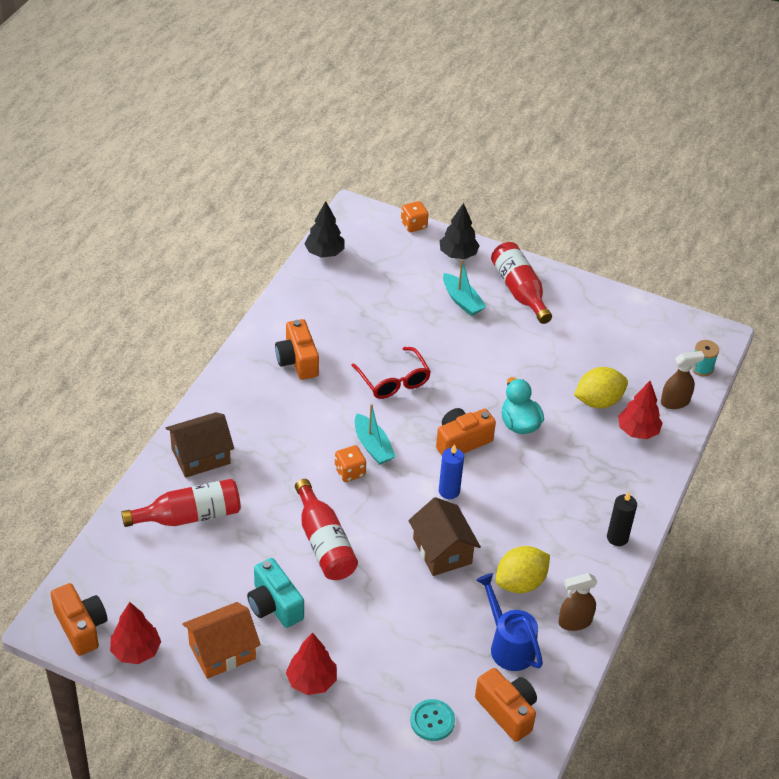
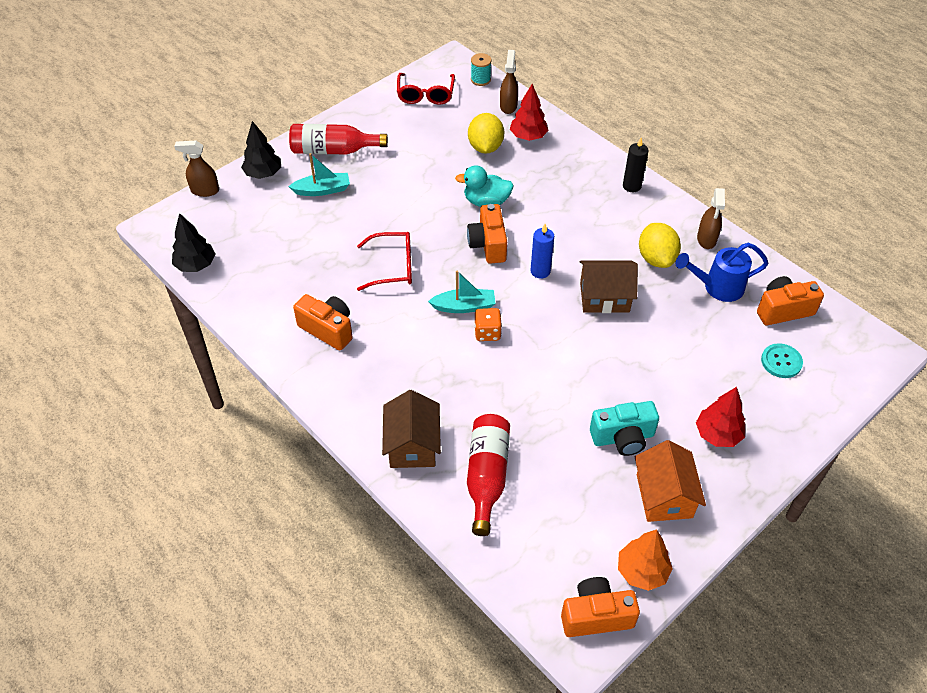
camera: 65 degrees left, 5 degrees up
red tree [110,602,161,664] -> orange tree [618,529,673,591]
orange camera [275,319,319,380] -> orange camera turned 150 degrees counterclockwise [293,294,353,351]
red bottle [295,479,358,580] -> none
orange dice [401,201,429,232] -> brown spray bottle [174,141,219,197]
none -> red glasses [397,73,455,105]

